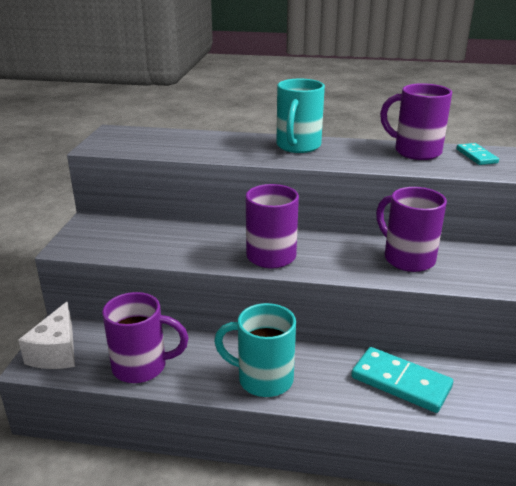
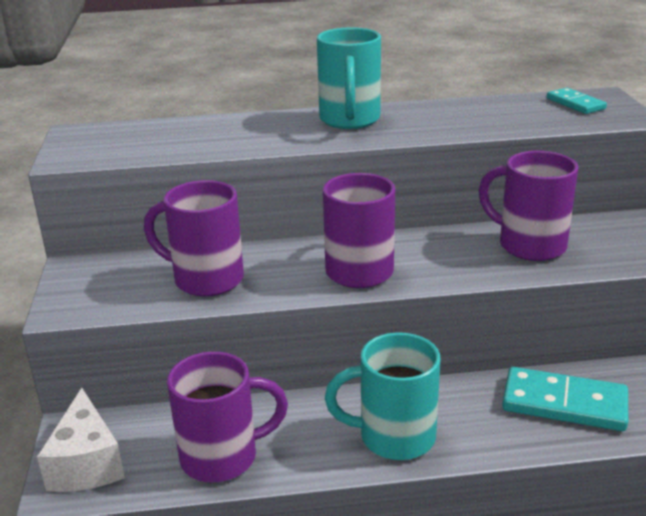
camera: 15 degrees left, 0 degrees up
purple mug [380,83,452,160] -> purple mug moved to [144,180,244,296]

